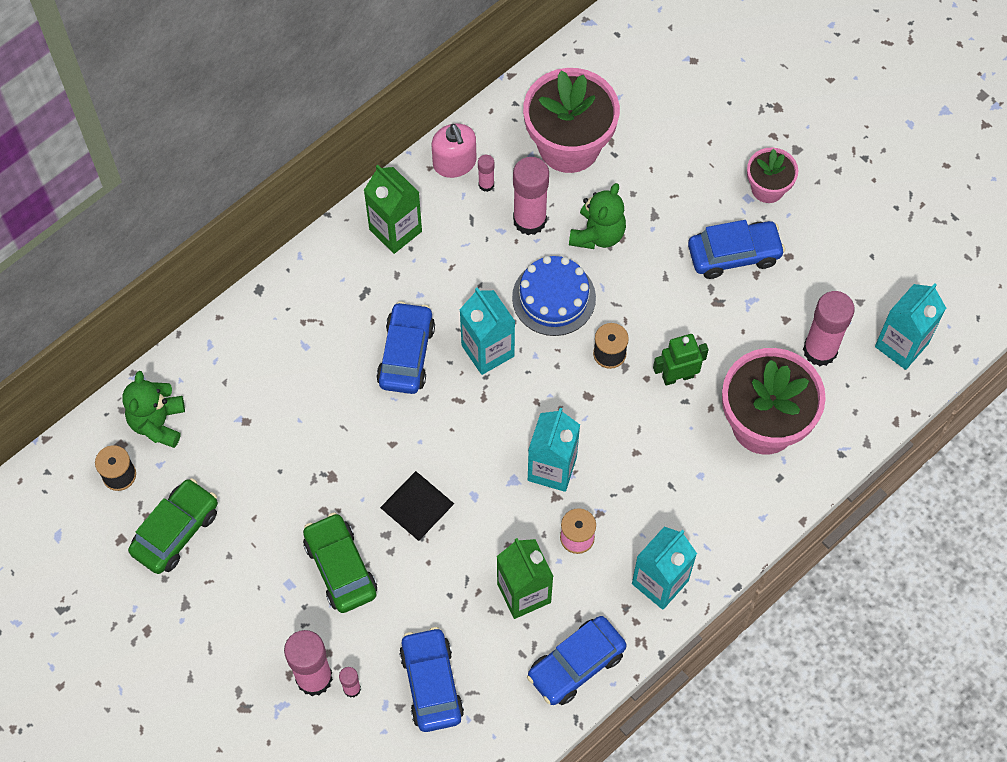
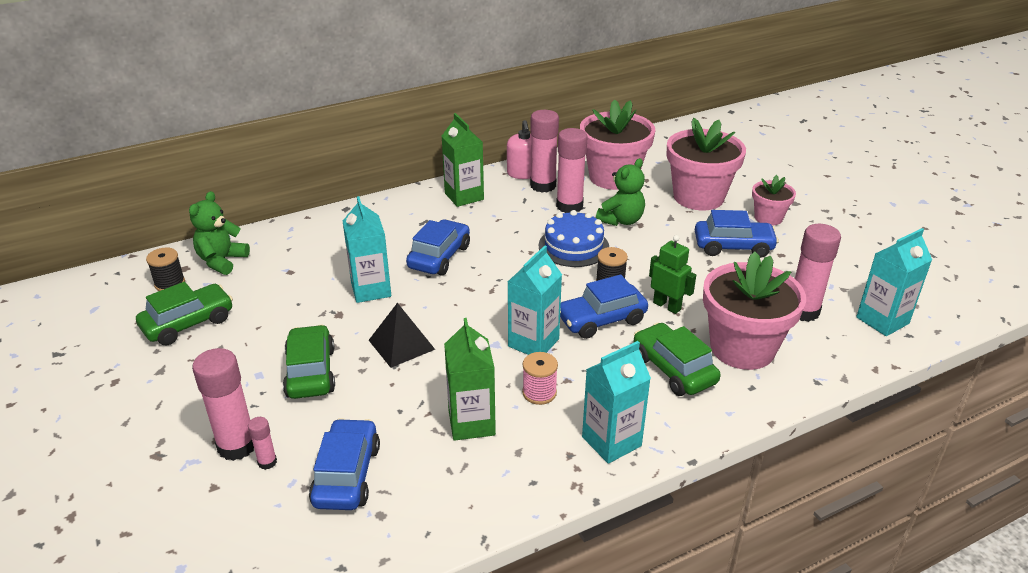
camera: 15 degrees right, 30 degrees down
turquoise carton [460,287,515,375] -> turquoise carton moved to [343,196,391,303]
pink glue stick [478,155,495,192] -> pink glue stick [530,110,559,192], size x2.09
blue car [527,616,627,705] -> blue car moved to [560,274,648,339]
green robot [653,334,709,386] -> green robot turned 45 degrees clockwise [649,235,696,314]
none -> green car [634,323,721,396]
none -> pink flower pot [667,118,746,210]

